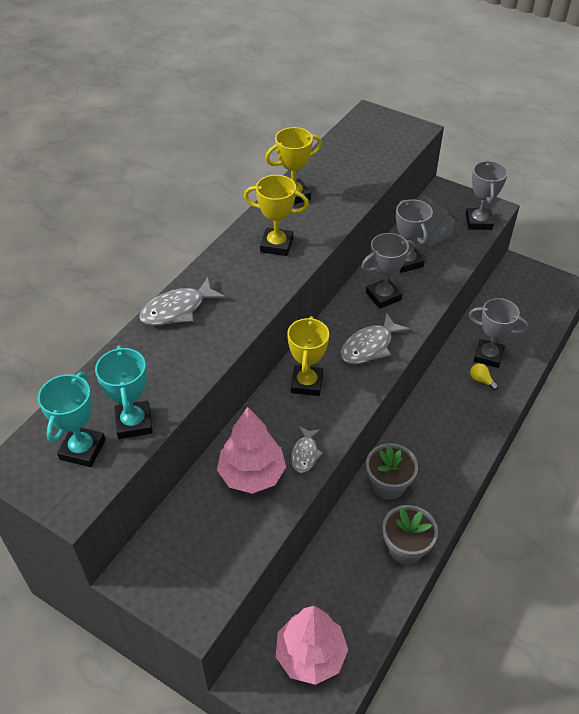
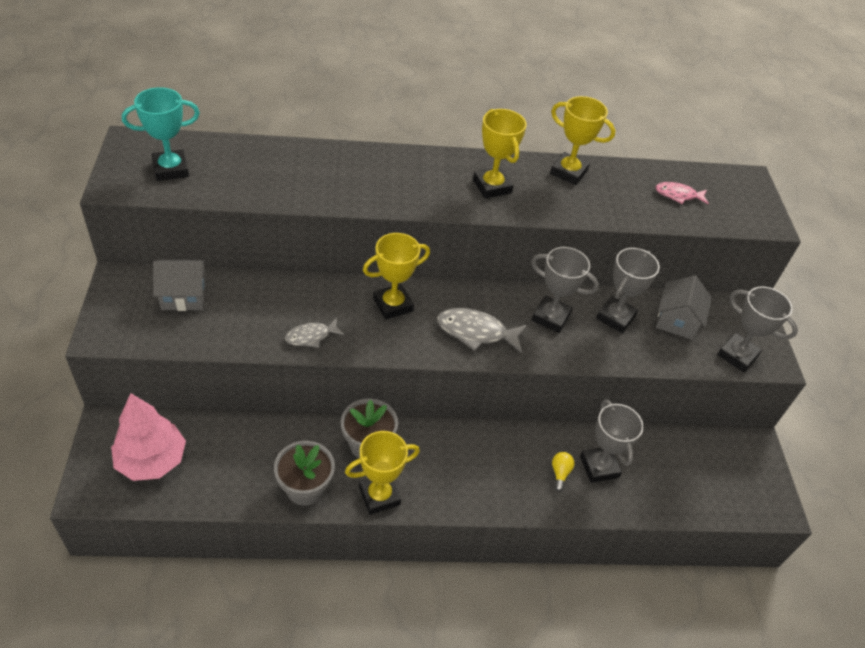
camera: 50 degrees right, 0 degrees up
turquoise trophy [95,345,153,439] -> none
grey fish [139,277,226,326] -> none
pink tree [217,407,286,494] -> none
grey trophy [466,160,508,230] -> grey trophy turned 75 degrees clockwise [717,287,798,372]
none -> grey house [153,260,207,311]
none -> yellow trophy [345,431,420,515]
none -> pink fish [655,182,709,204]

